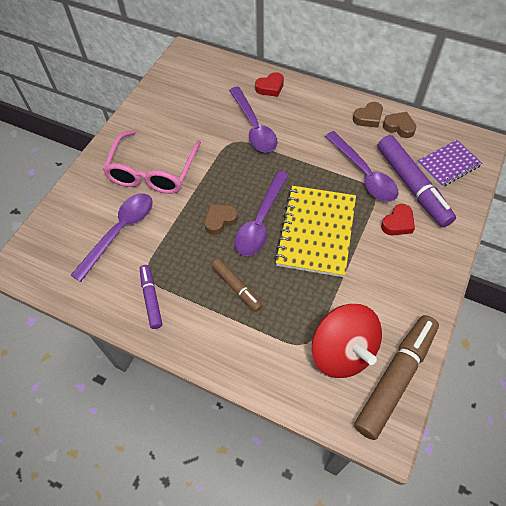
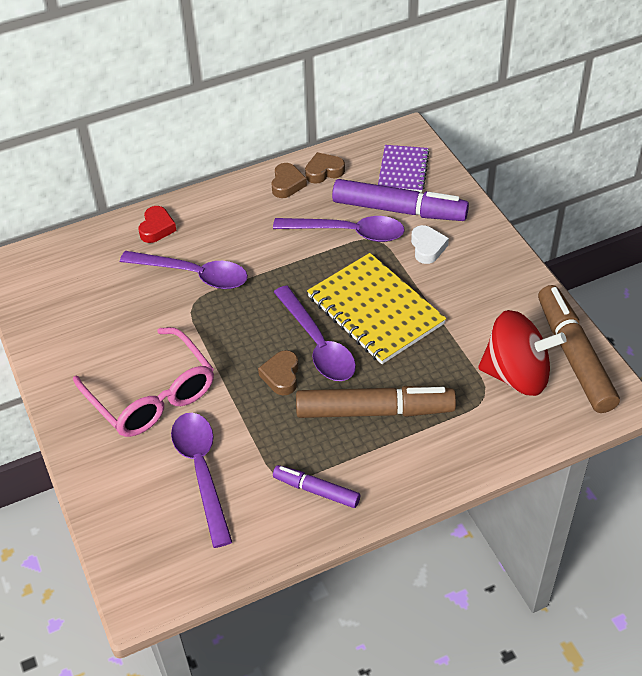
camera: 50 degrees left, 10 degrees down
brown marker [212,259,263,312] -> brown marker [296,386,456,418], size x1.83
red heart [381,204,415,235] -> white heart [411,225,449,264]

